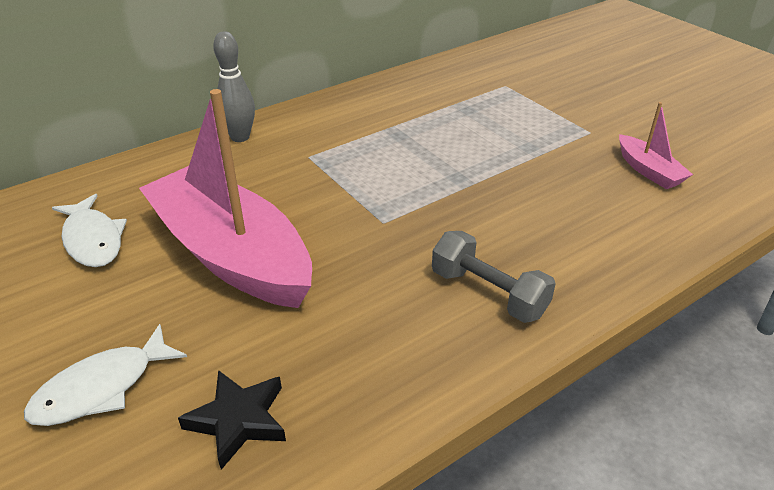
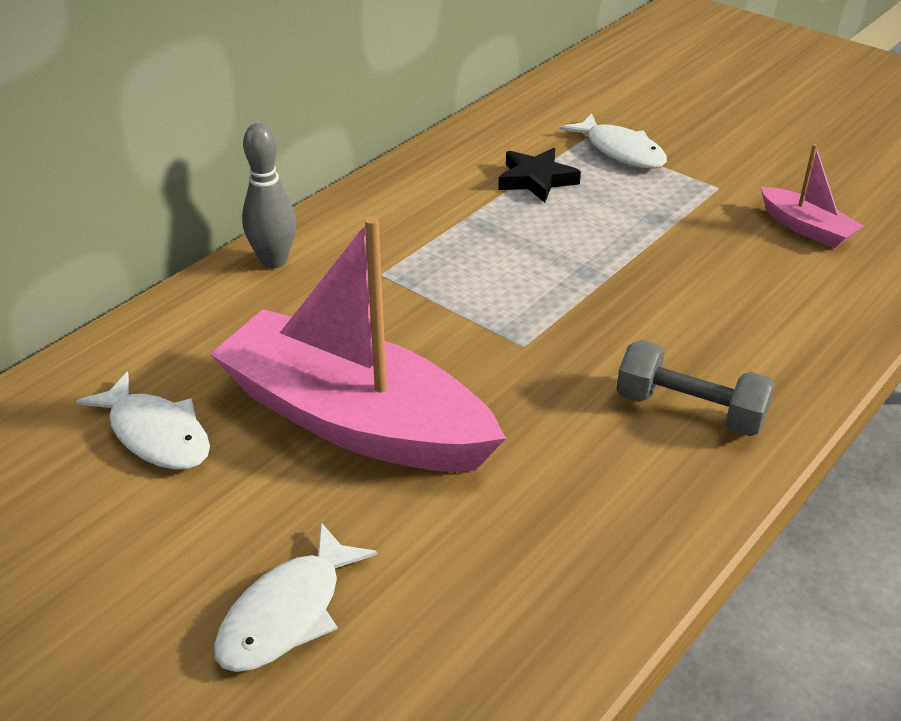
camera: 15 degrees left, 0 degrees up
black star [178,370,286,470] -> black star moved to [498,148,581,203]
none -> white fish [560,113,667,169]

